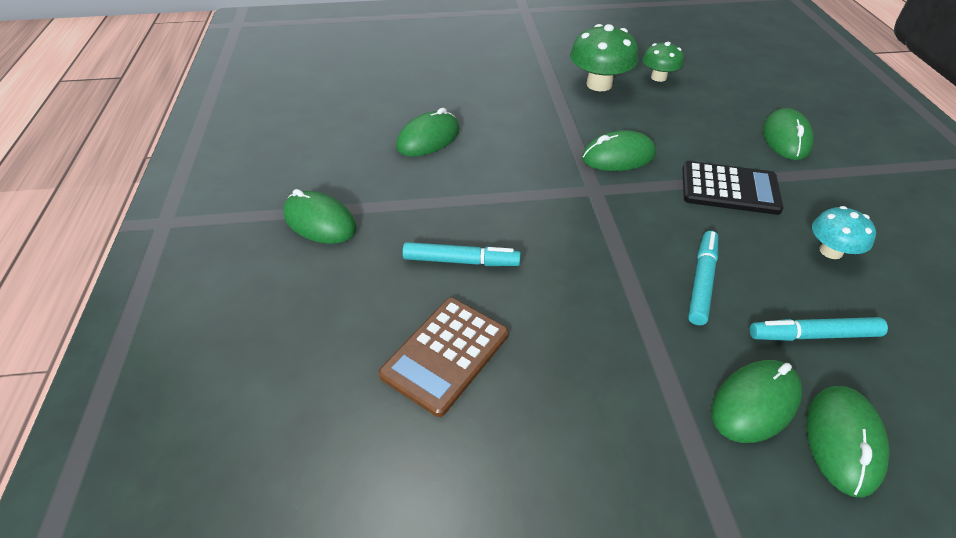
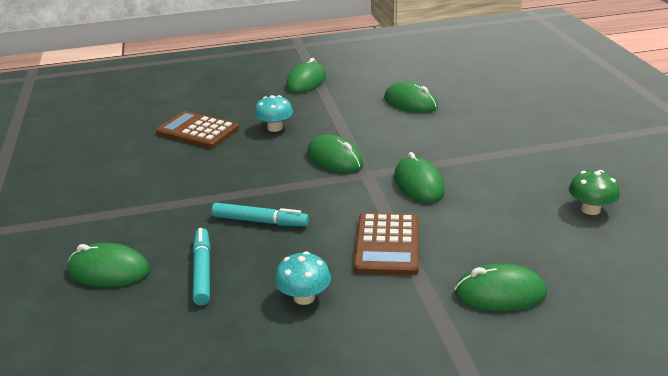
camera: 85 degrees right, 15 degrees down
turquoise marker [402,242,521,266] -> turquoise mushroom [254,95,293,132]
green mushroom [570,24,638,91] -> none
black calculator [682,161,784,215] -> brown calculator [354,212,419,275]
green mouse [711,360,802,443] -> green mouse moved to [307,134,364,173]

